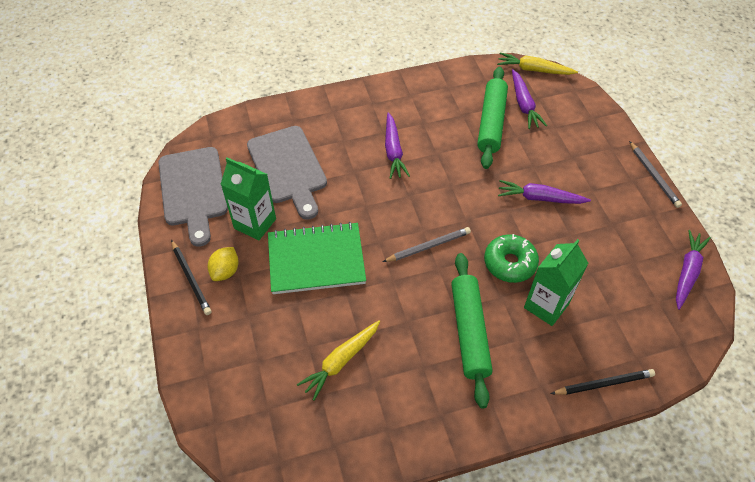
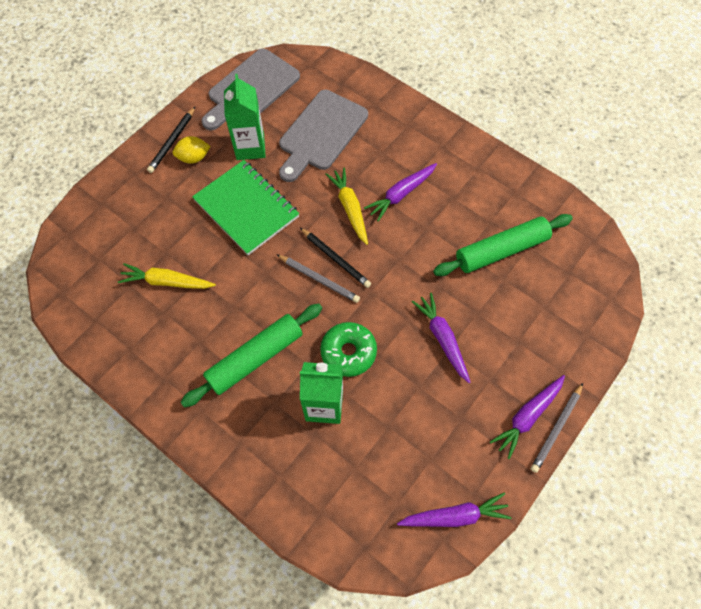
camera: 55 degrees right, 10 degrees up
yellow carrot [497,53,578,75] -> yellow carrot moved to [325,168,368,245]
purple carrot [512,69,547,129] -> purple carrot moved to [490,375,565,459]
black pencil [551,369,655,395] -> black pencil moved to [300,228,371,288]

